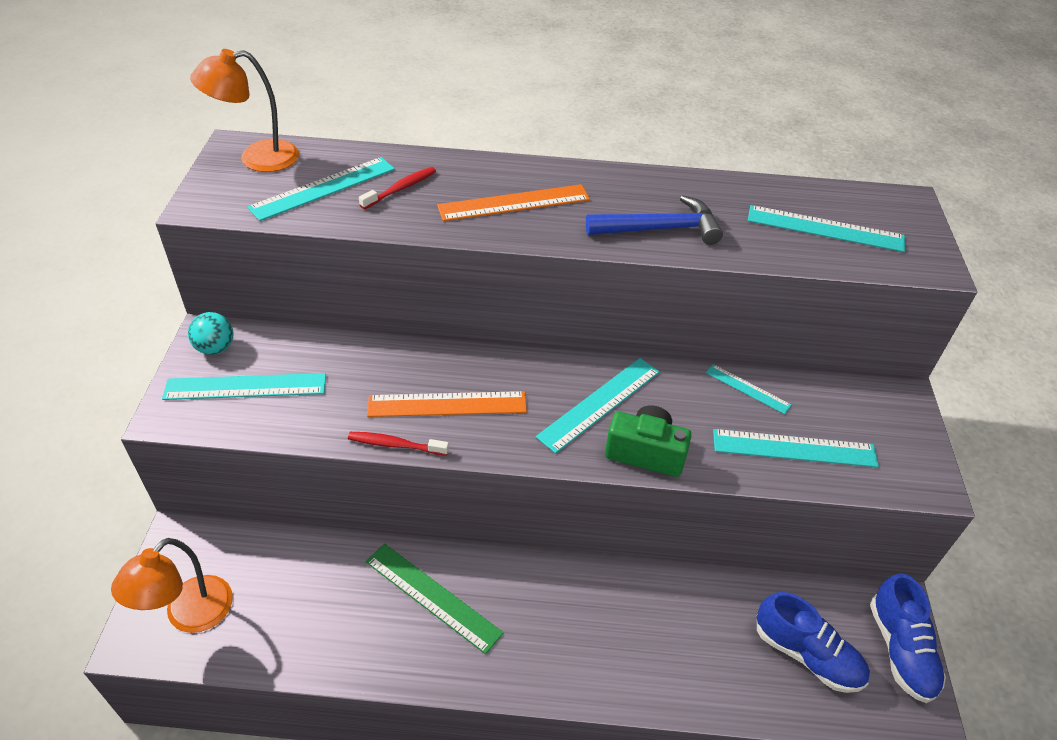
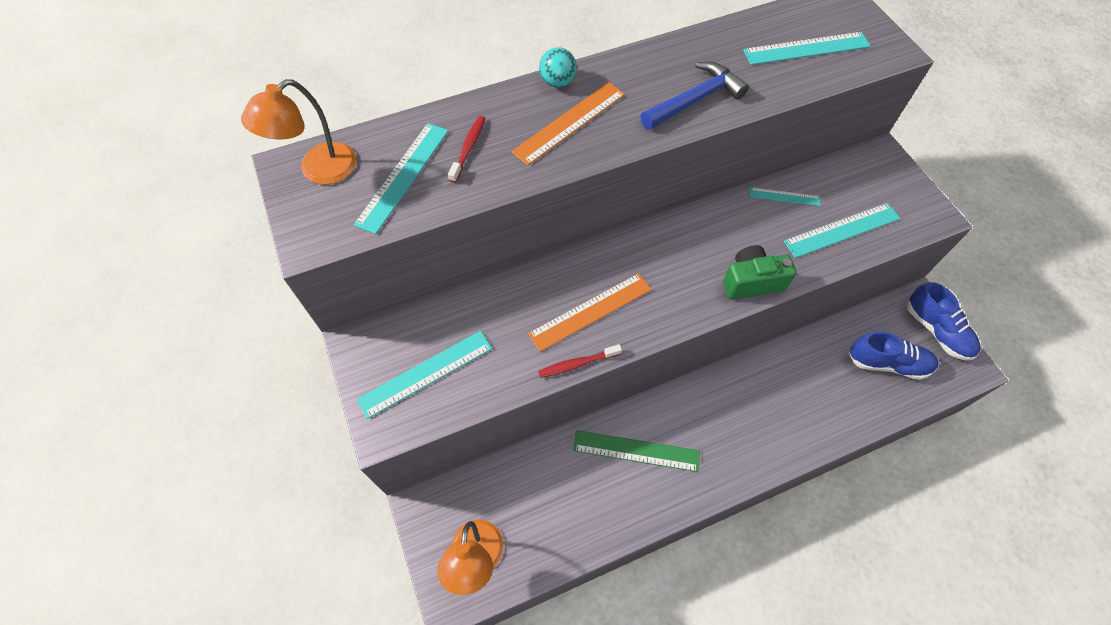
camera: 25 degrees left, 15 degrees up
turquoise ball [188,312,234,355] -> turquoise ball moved to [539,47,577,88]
turquoise ruler [536,358,660,454] -> none

